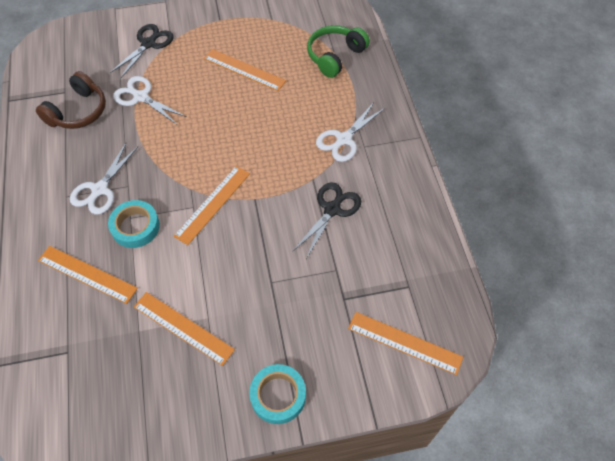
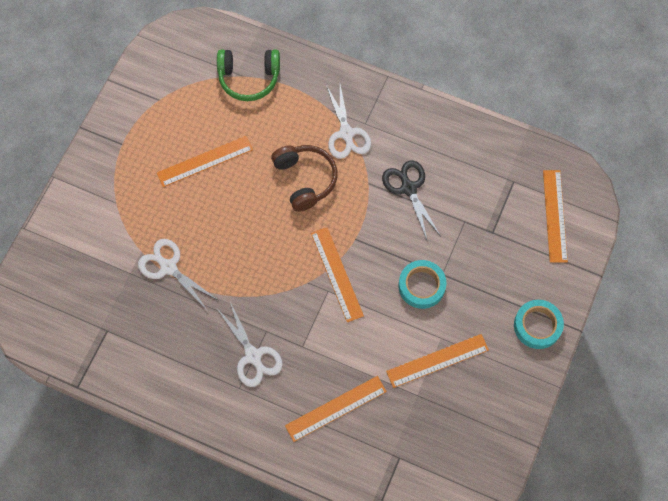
camera: 55 degrees left, 10 degrees up
brown headphones [36,71,106,129] -> brown headphones moved to [271,145,337,212]
turquoise tape [108,200,160,248] -> turquoise tape moved to [398,260,446,309]
black scissors [110,24,174,79] -> none
white scissors [113,76,187,125] -> white scissors turned 60 degrees clockwise [138,239,218,311]
green headphones [307,25,370,78] -> green headphones turned 75 degrees counterclockwise [217,49,280,101]
orange ruler [348,312,463,375] -> orange ruler turned 60 degrees counterclockwise [543,170,568,262]

